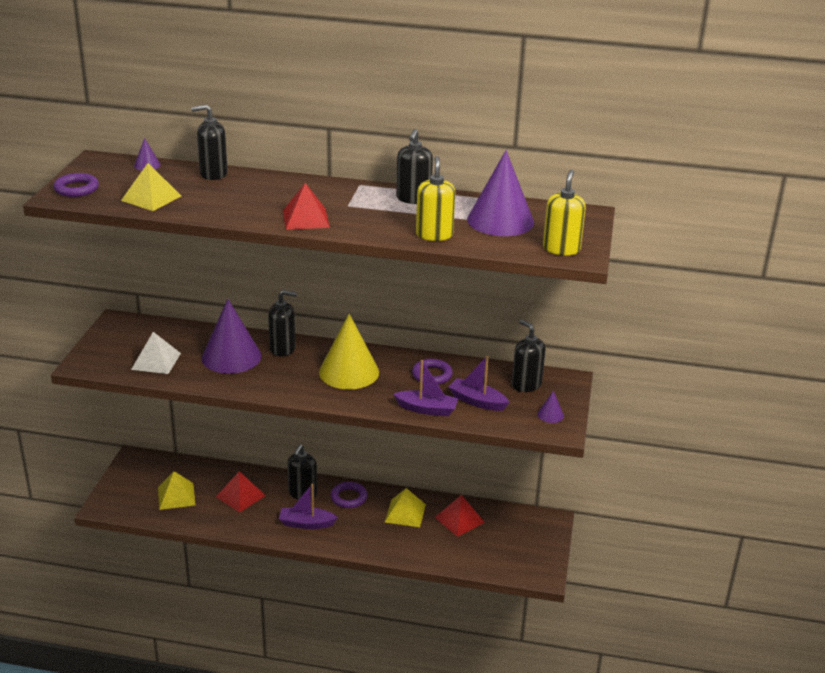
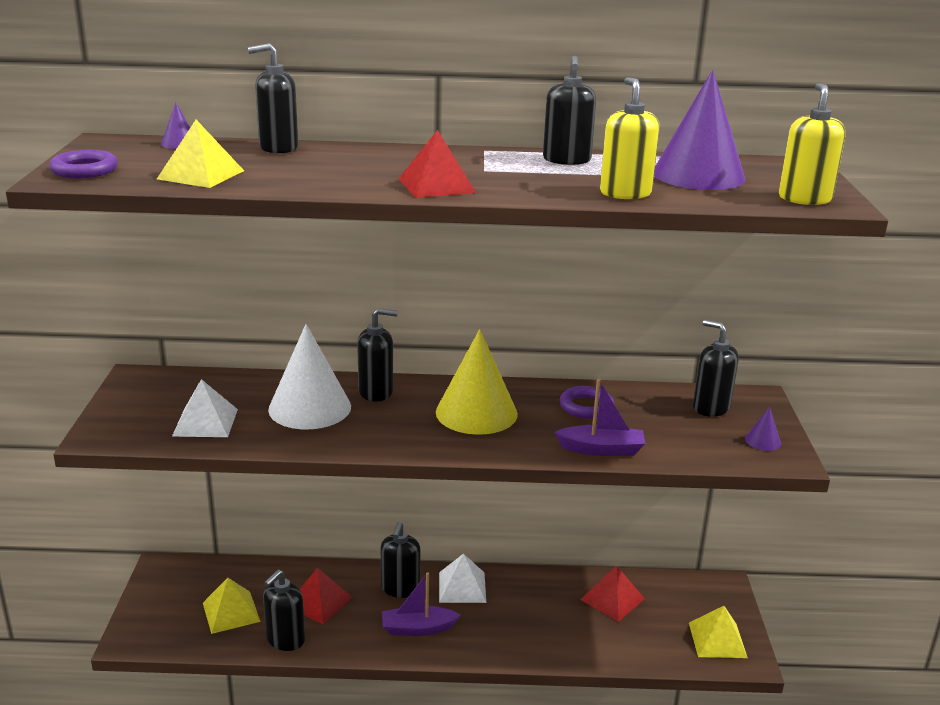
camera: 10 degrees left, 5 degrees down
purple cone [202,299,261,374] -> white cone [268,324,351,429]
purple ring [331,482,367,508] -> white pyramid [439,553,486,603]
yellow pyramid [385,488,426,527] -> yellow pyramid moved to [689,606,748,658]
purple boat [448,356,510,411] -> none
none -> black soap dispenser [263,570,305,651]

